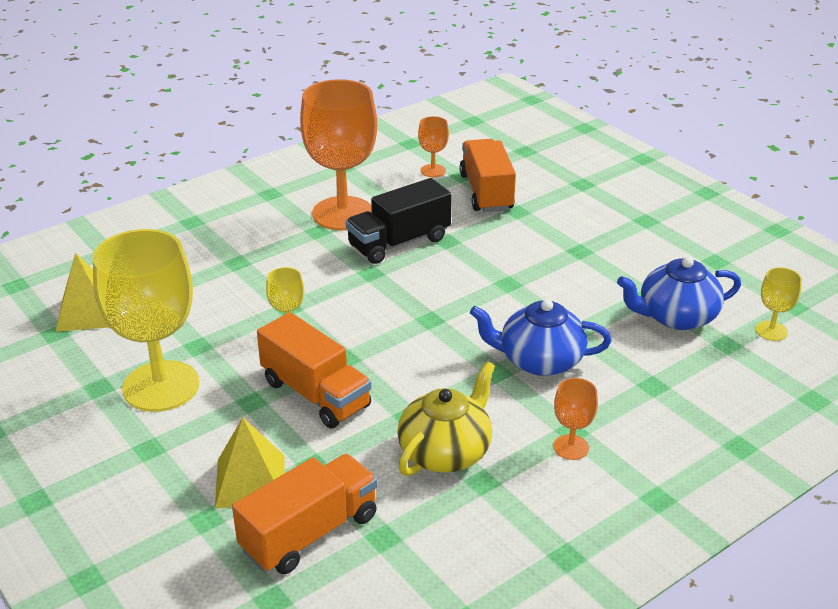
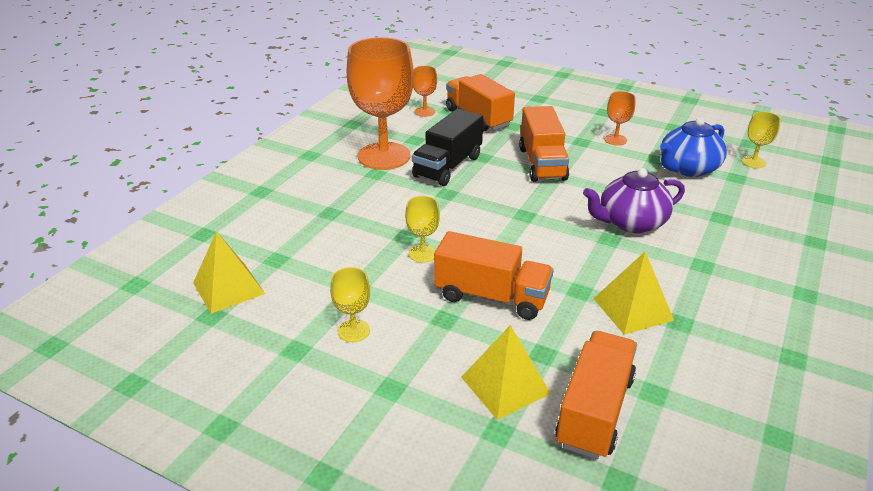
camera: 25 degrees left, 0 degrees up
yellow goblet [93,229,200,412] -> yellow goblet [330,267,370,342], size x0.44
yellow teapot [397,361,495,476] -> yellow pyramid [593,252,674,335]
blue teapot [470,299,611,376] -> purple teapot [583,168,685,233]
orange goblet [554,378,598,460] -> orange goblet moved to [605,91,635,145]
none -> orange truck [519,106,569,182]

